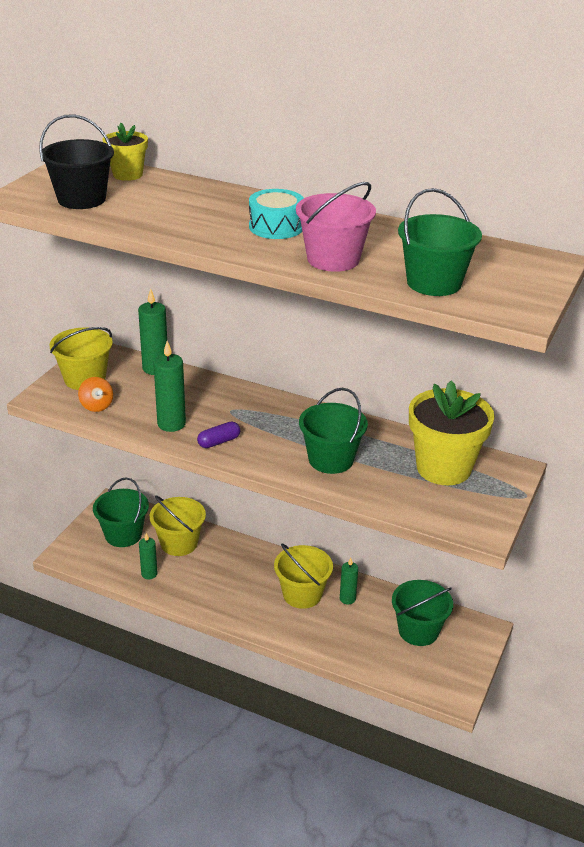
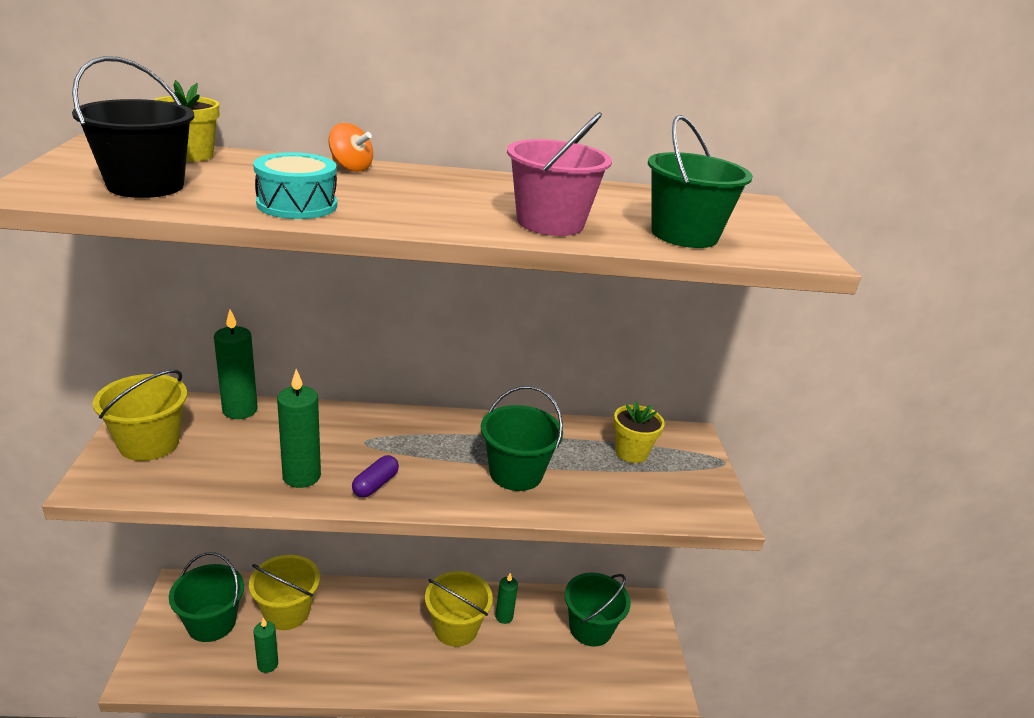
camera: 30 degrees left, 5 degrees down
orange spinning top [78,377,113,412] -> orange spinning top moved to [328,123,373,172]
turquoise drum [249,189,304,239] -> turquoise drum moved to [253,152,337,219]
yellow flower pot [409,381,495,485] -> yellow flower pot [613,401,665,463], size x0.54

